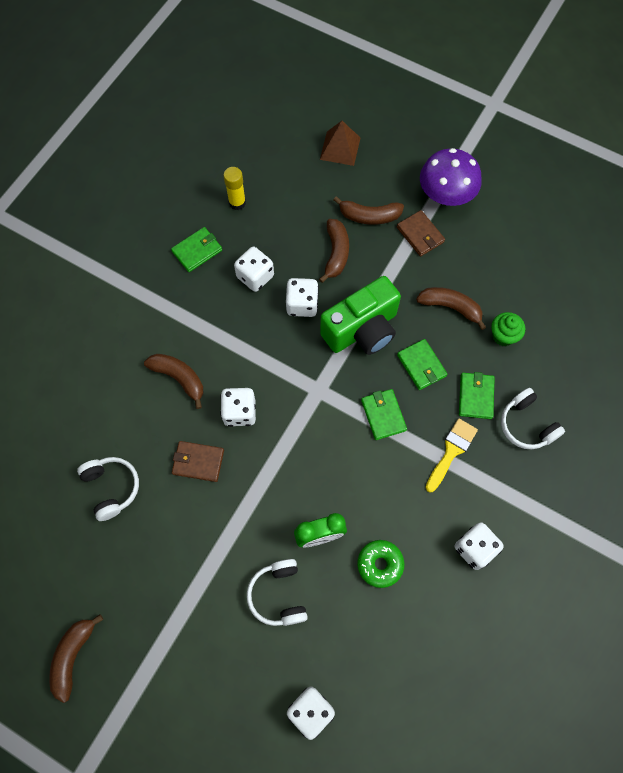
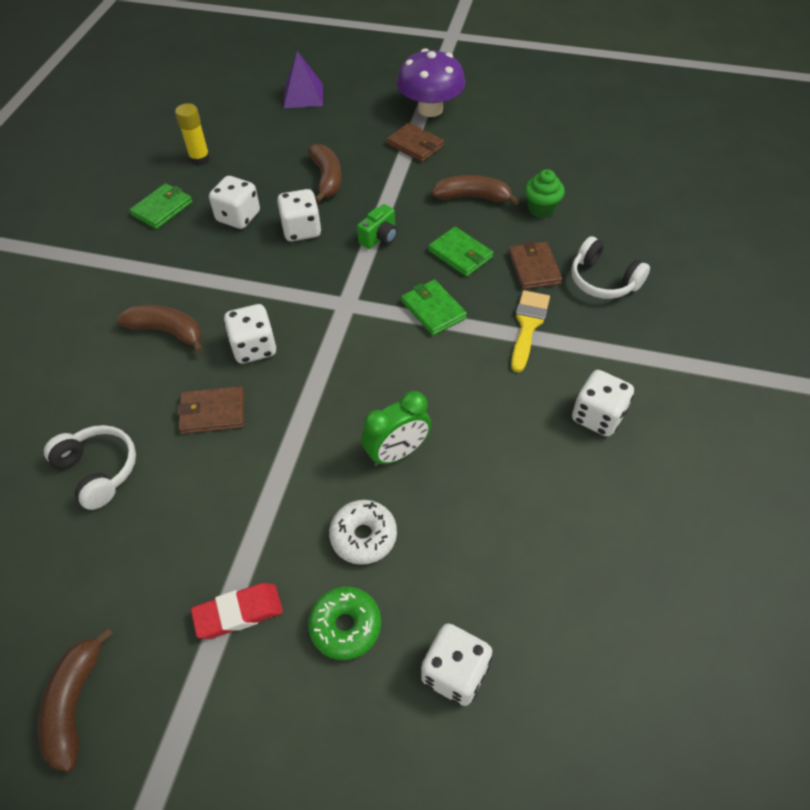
camera: 15 degrees left, 15 degrees down
white headphones [247,559,308,626] -> white donut [329,500,397,565]
brown pyramid [320,121,361,166] -> purple pyramid [284,51,323,108]
green camera [320,276,401,355] -> green camera [357,204,397,249], size x0.44
brown banana [334,196,404,225] -> none
green donut [357,540,404,588] -> green donut moved to [308,586,381,660]
green wallet [459,372,495,419] -> brown wallet [509,241,562,290]
none -> red eraser [191,583,283,639]

